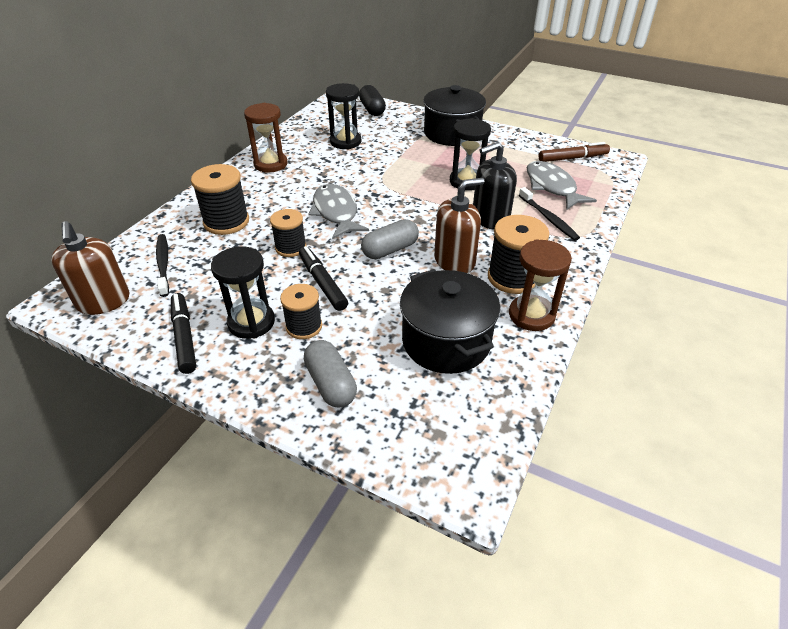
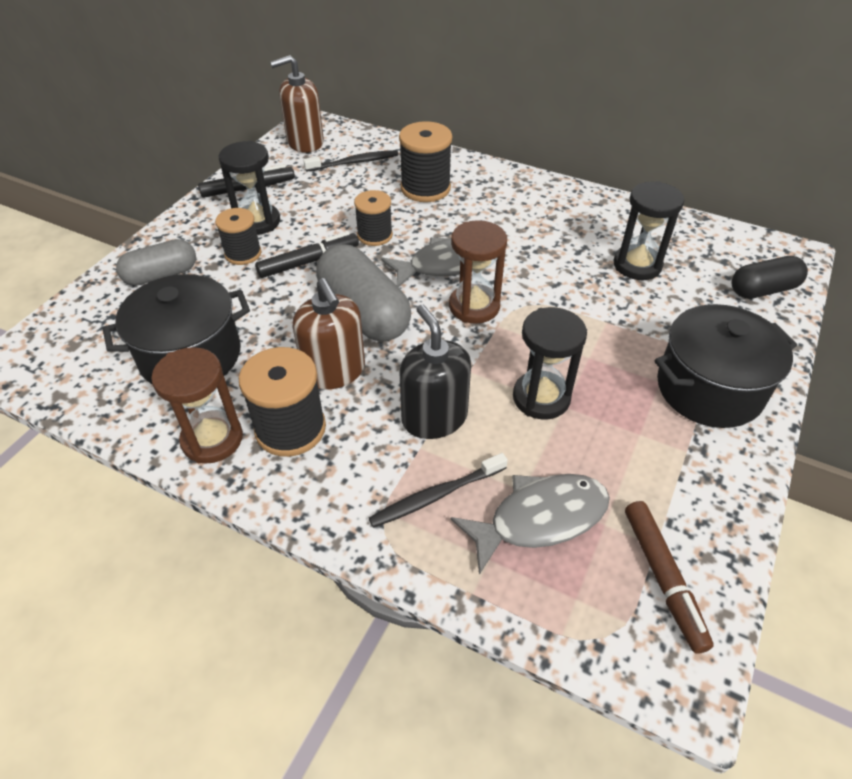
camera: 90 degrees right, 5 degrees up
brown hourglass [244,103,287,173] -> brown hourglass moved to [449,220,507,324]
grey capsule [361,219,419,259] -> grey capsule [316,244,411,342], size x1.59

